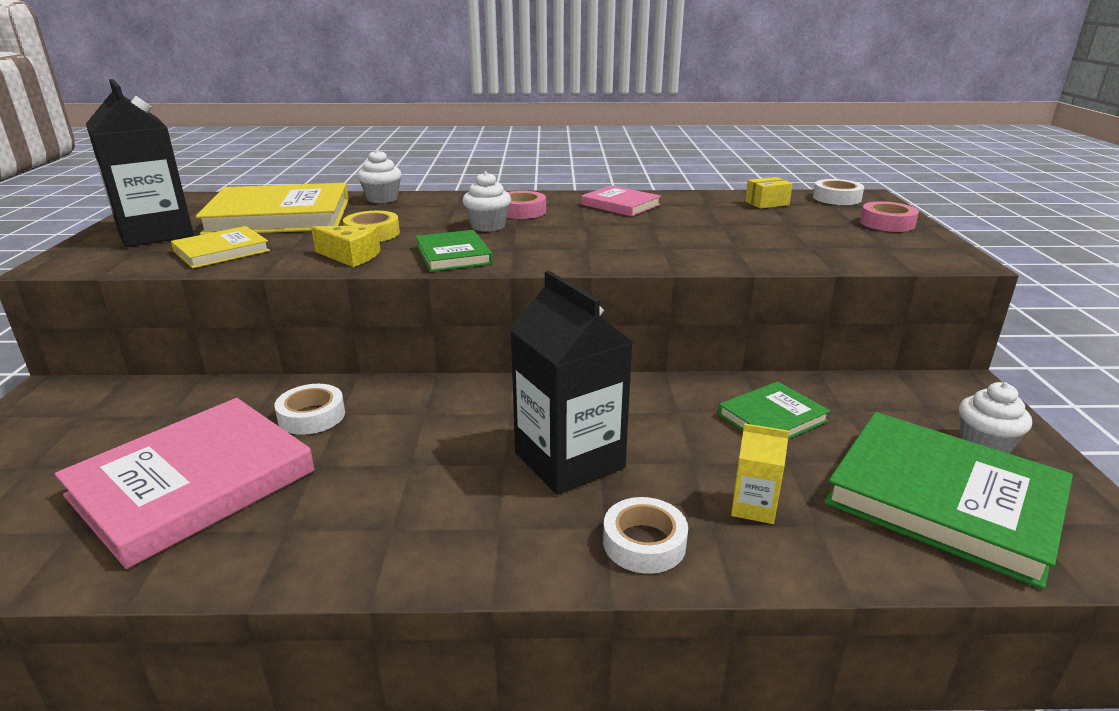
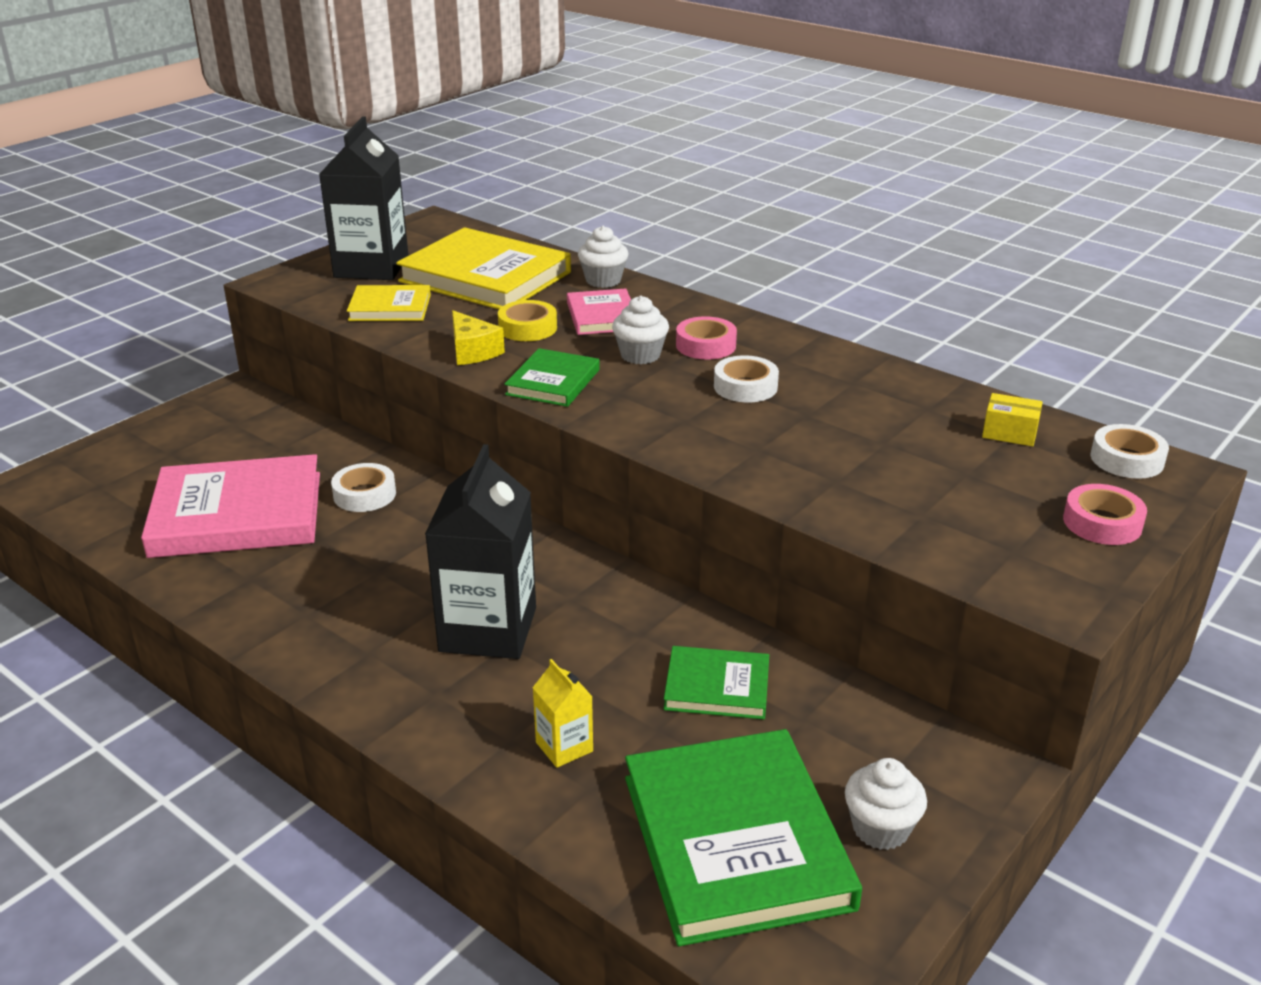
camera: 40 degrees right, 5 degrees up
pink book [581,185,661,217] -> pink book moved to [567,288,631,335]
white tape [603,497,688,574] -> white tape moved to [714,355,779,402]

